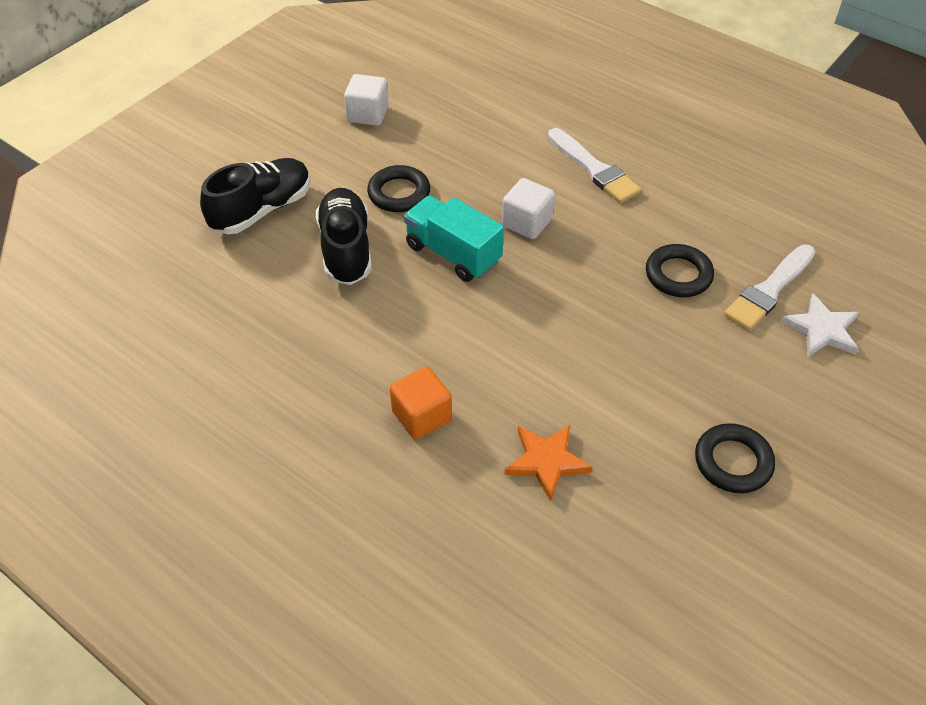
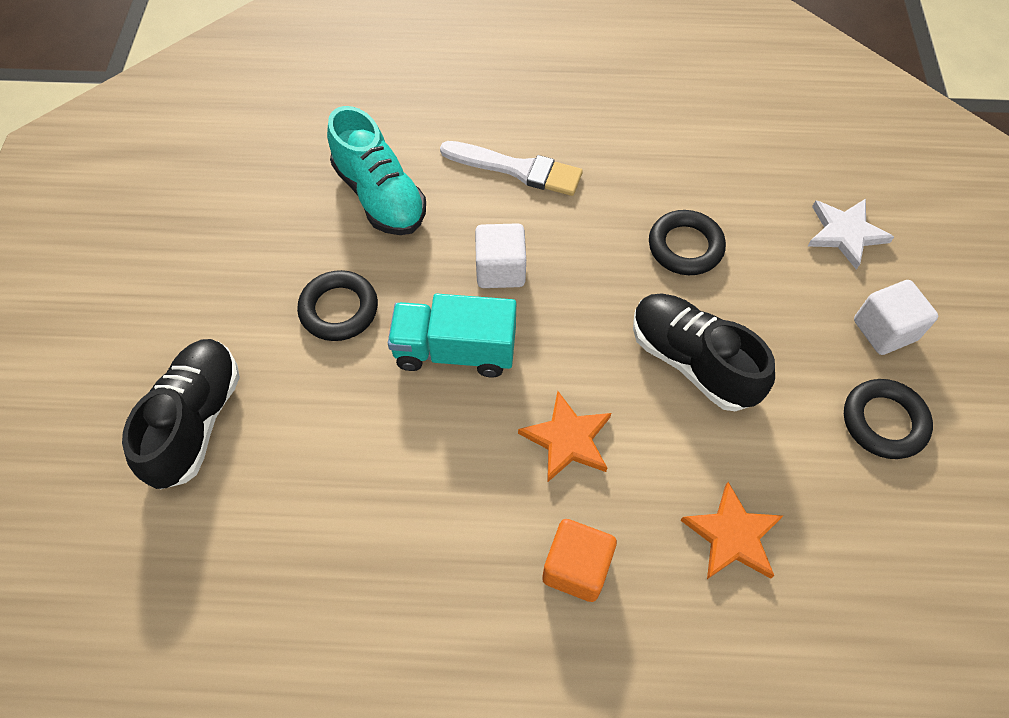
camera: 35 degrees left, 10 degrees up
black shoe [316,188,372,285] -> black shoe moved to [633,294,775,411]
white cube [344,74,389,126] -> white cube moved to [854,280,938,355]
white brush [724,244,815,331] -> none
none -> turquoise shoe [327,106,426,235]
none -> orange star [518,391,611,483]

